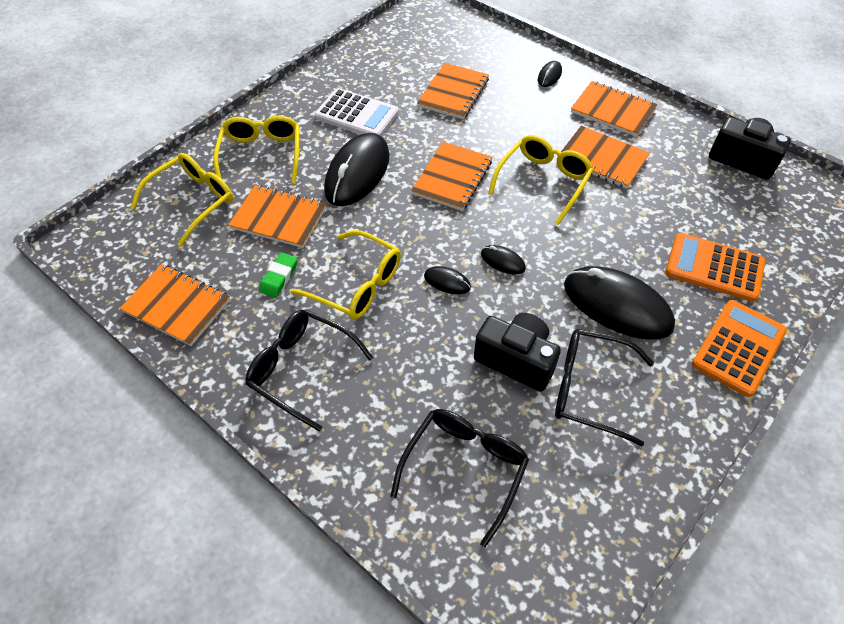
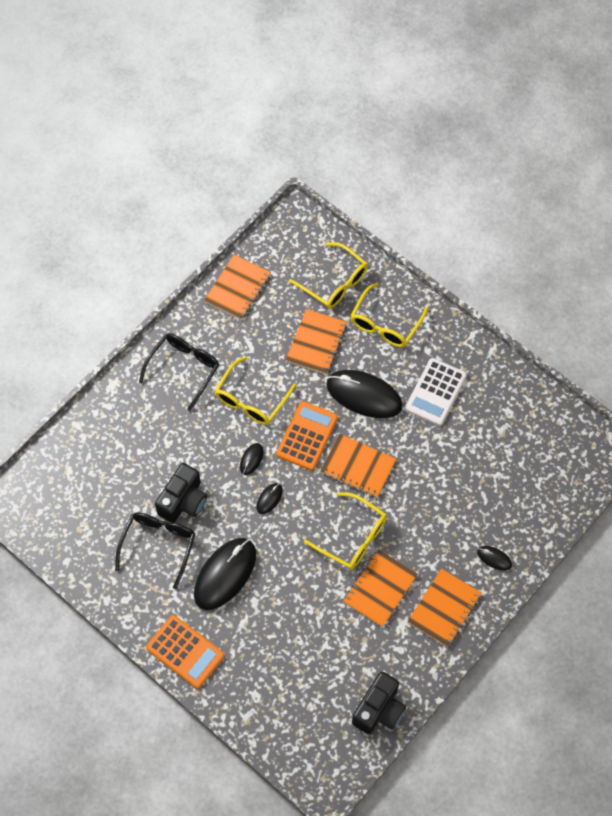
camera: 90 degrees right, 10 degrees up
yellow glasses [213,116,299,184] -> yellow glasses turned 120 degrees clockwise [351,283,429,347]
green eraser [259,252,298,298] -> none
black glasses [390,409,529,547] -> none
orange notebook [417,63,489,119] -> none
orange calculator [666,233,765,302] -> orange calculator moved to [276,401,338,471]

